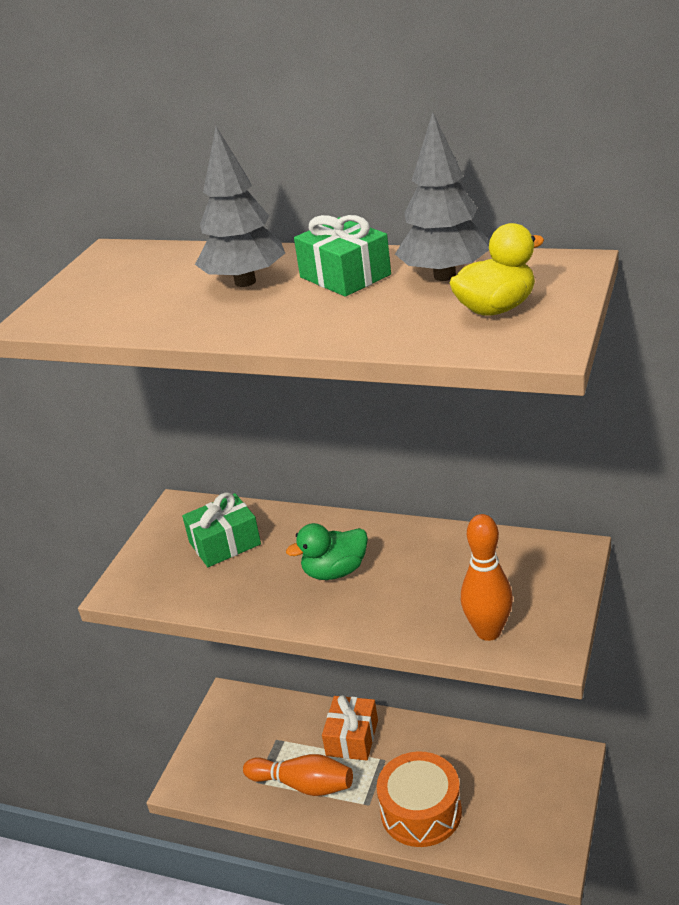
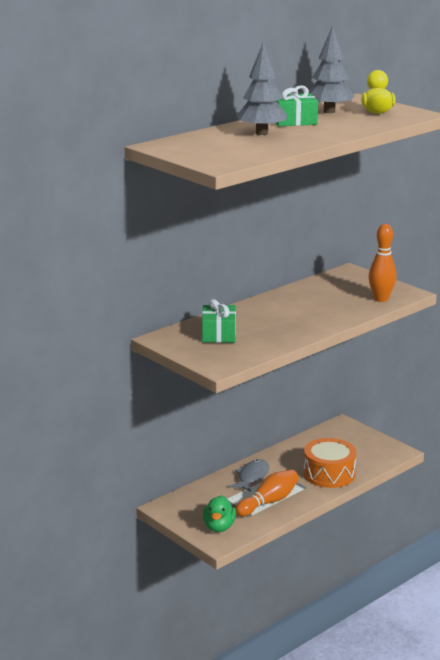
camera: 65 degrees left, 10 degrees down
green duck [286,523,368,580] -> green duck moved to [203,495,236,532]
orange gift [322,695,378,761] -> grey fish [230,459,269,492]

